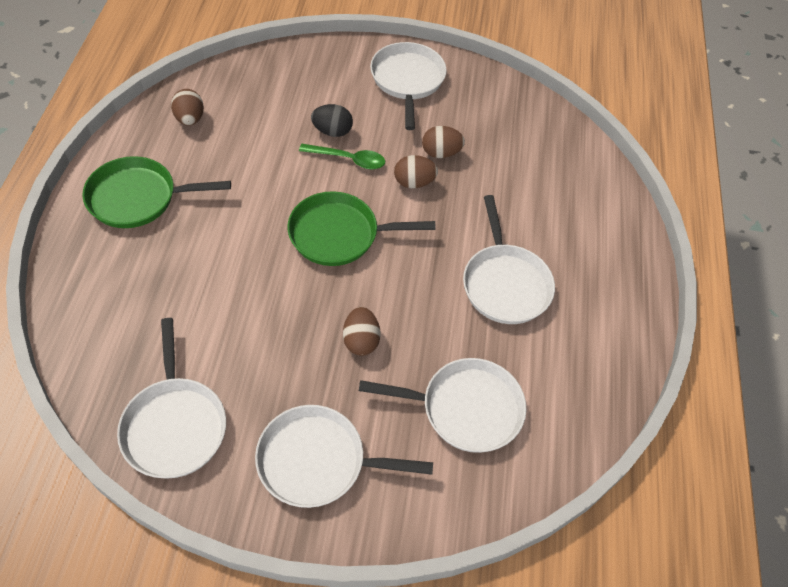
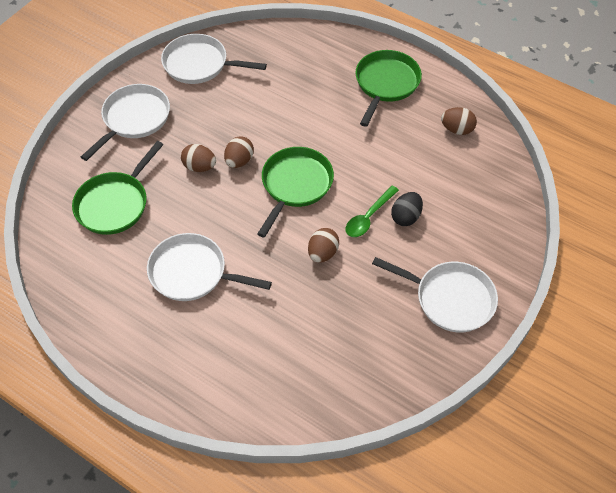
camera: 120 degrees right, 0 degrees up
white pan [359,358,526,453] -> green pan [72,141,164,235]
brown egg [422,126,465,158] -> brown egg moved to [224,136,254,168]

